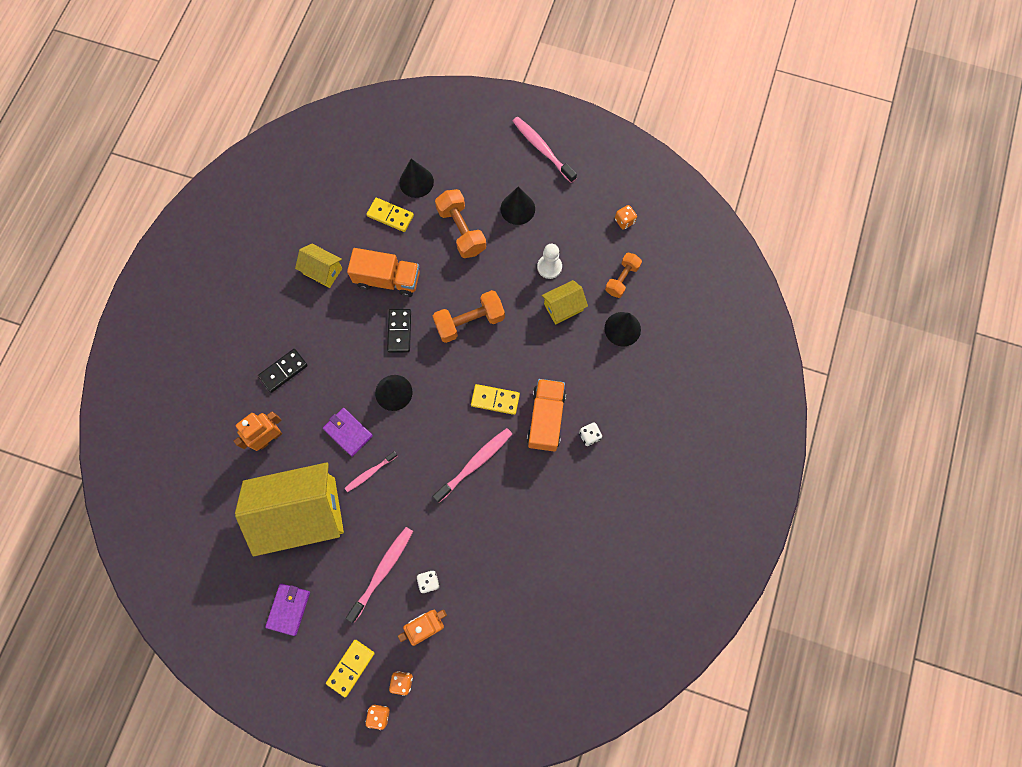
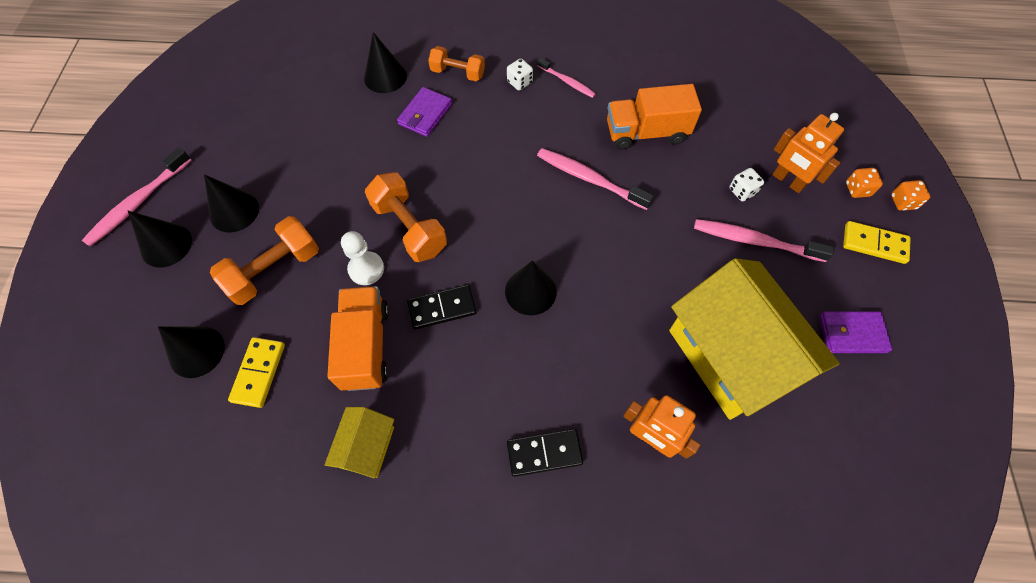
camera: 105 degrees left, 10 degrees down
black domino [258,349,308,393] -> black domino turned 45 degrees counterclockwise [507,429,583,477]
purple wallet [323,408,373,457] -> purple wallet moved to [397,87,452,137]
pink toothbrush [345,451,398,492] -> pink toothbrush moved to [538,58,596,98]
yellow domino [471,384,520,415] -> none
orange truck [527,379,566,452] -> orange truck moved to [607,84,702,150]
white pawn [537,244,562,279] -> white pawn moved to [341,231,384,285]
yellow house [542,280,588,324] -> none
orange dumbbell [605,253,642,298] -> orange dumbbell moved to [428,46,485,81]
orange dice [615,205,637,230] -> none
none -> black cone [128,211,192,267]

